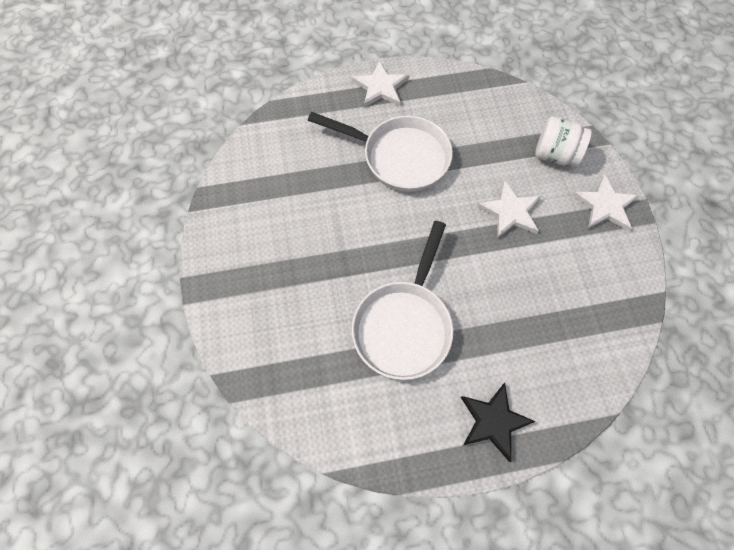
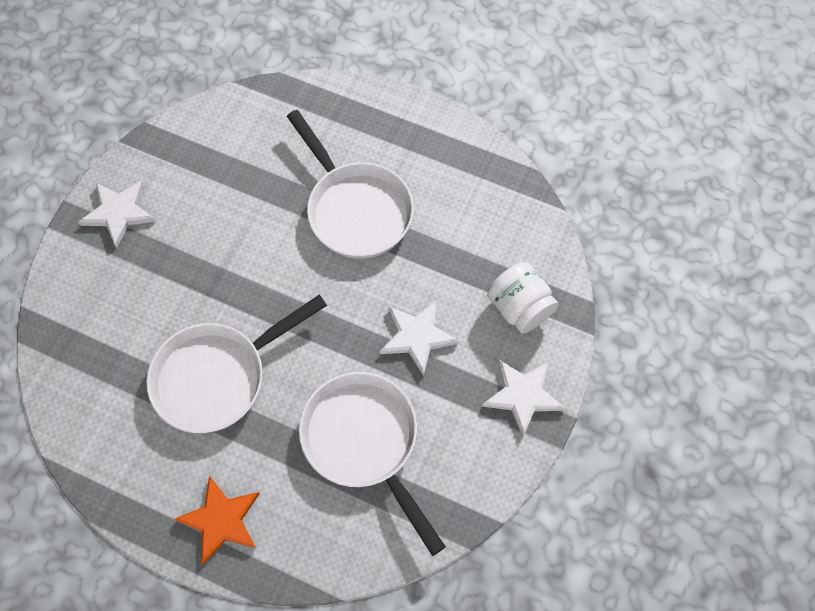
camera: 35 degrees right, 0 degrees up
white star [352,60,409,107] -> white star moved to [78,180,156,248]
black star [461,383,536,462] -> orange star [174,476,259,565]
none -> white pan [299,372,446,556]

